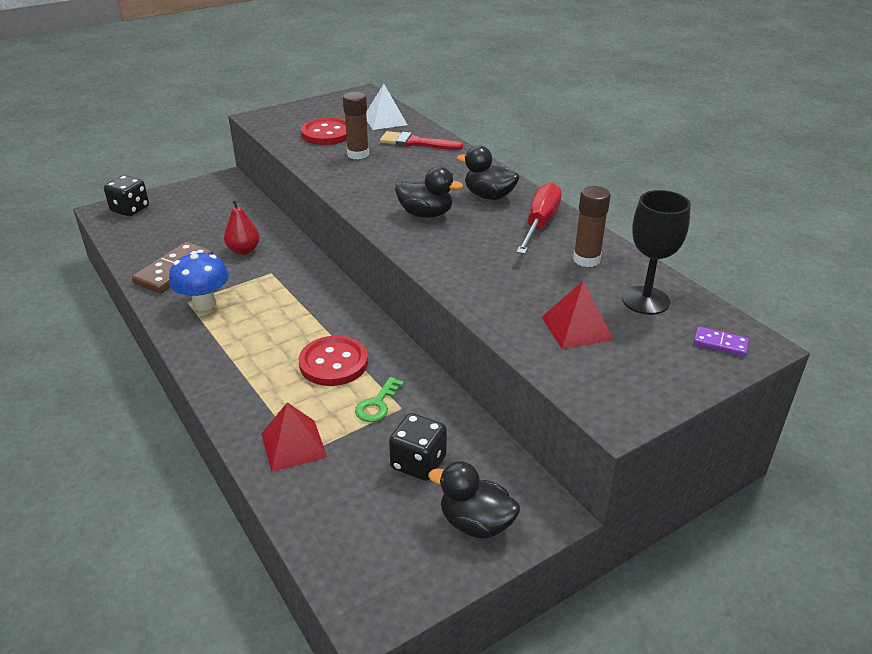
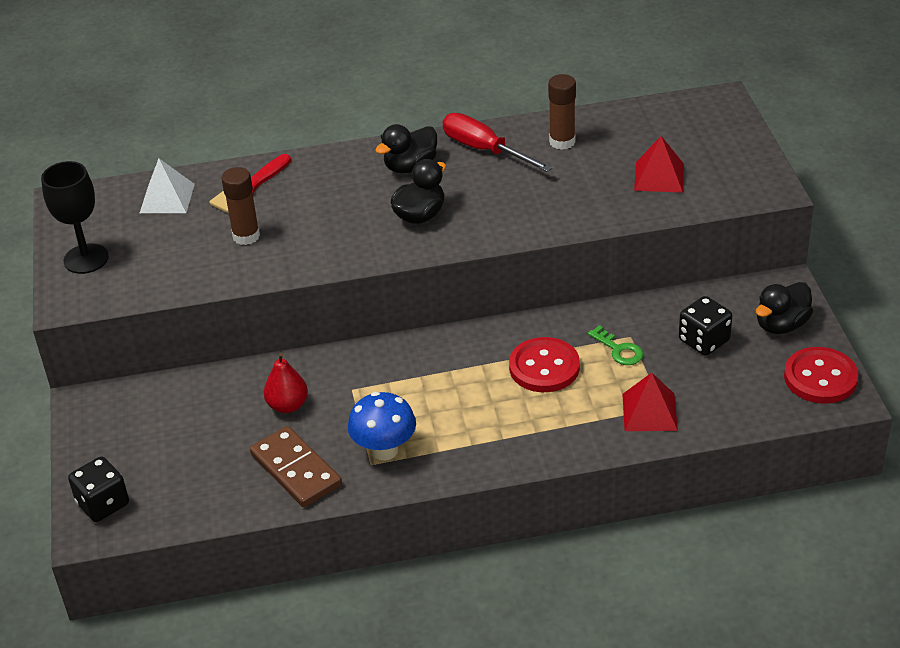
camera: 65 degrees left, 5 degrees up
red button [301,117,347,145] -> red button moved to [784,347,858,404]
black goblet [622,190,691,315] -> black goblet moved to [41,161,109,274]
purple domino [694,327,749,356] -> none

